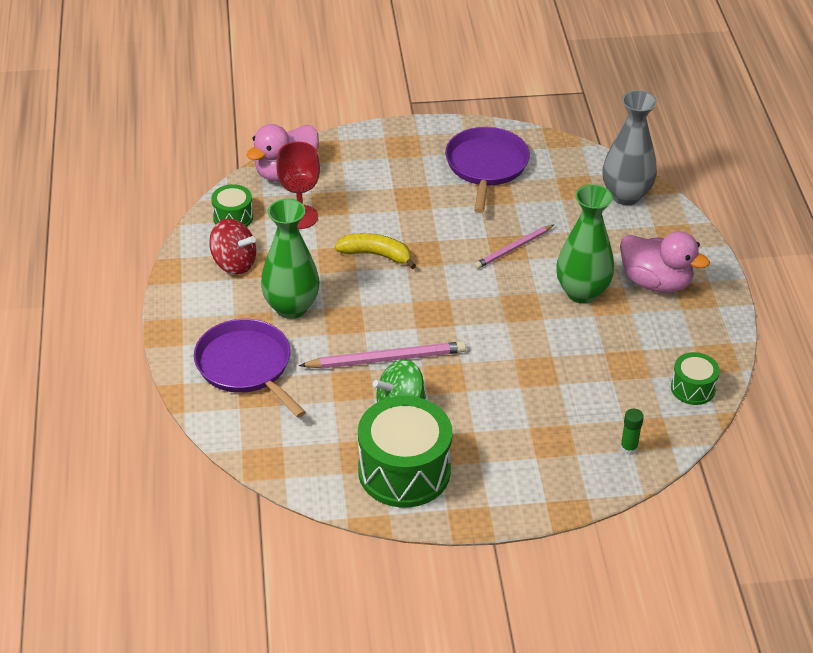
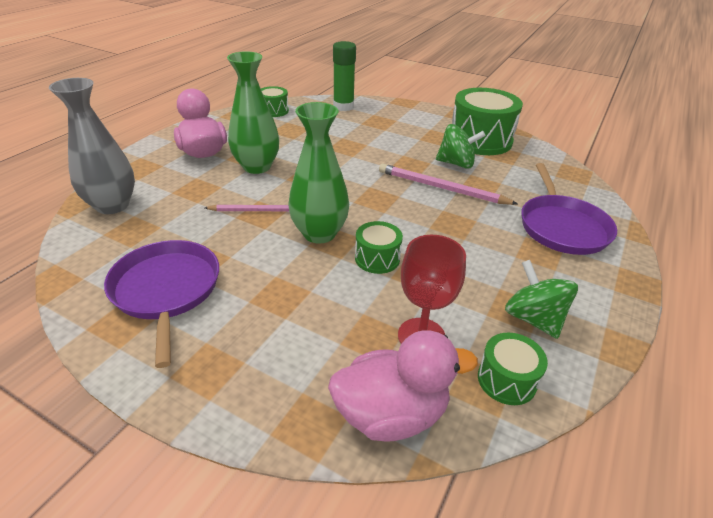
camera: 145 degrees left, 5 degrees down
red spinning top [209,219,256,275] -> green spinning top [505,260,578,339]
green vase [261,199,320,319] -> green vase moved to [288,102,349,244]
yellow banana [335,233,416,269] -> green drum [355,221,403,274]
purple pan [445,127,530,213] -> purple pan turned 120 degrees clockwise [104,240,219,368]
green glue stick [620,408,644,455] -> green glue stick [333,41,356,111], size x1.91

